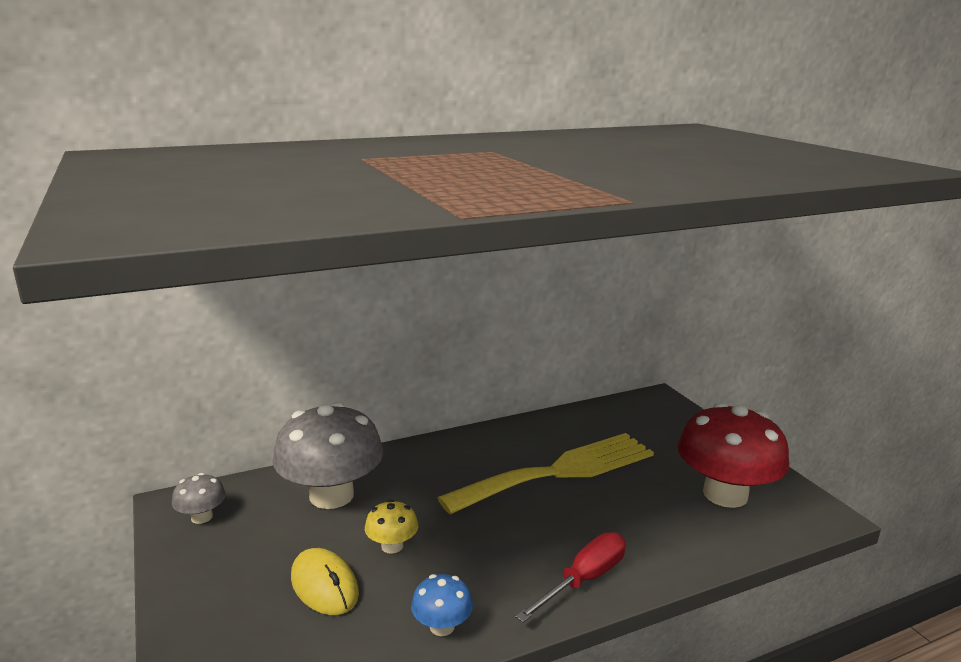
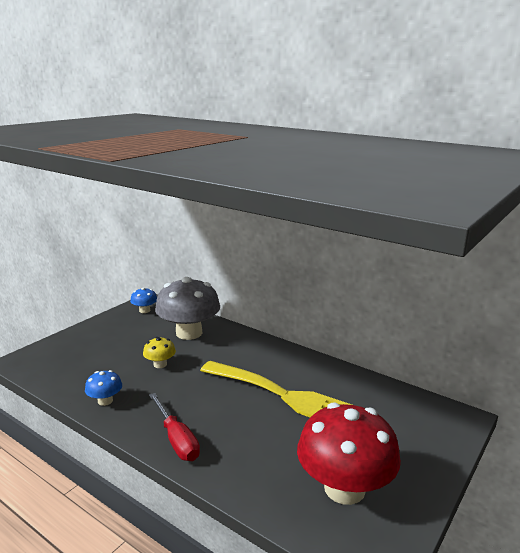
camera: 60 degrees right, 0 degrees up
grey mushroom [172,473,226,524] -> blue mushroom [130,287,157,313]
yellow mouse [291,548,359,615] -> none
red screwdriver [515,532,626,623] -> red screwdriver turned 45 degrees clockwise [149,393,200,461]

